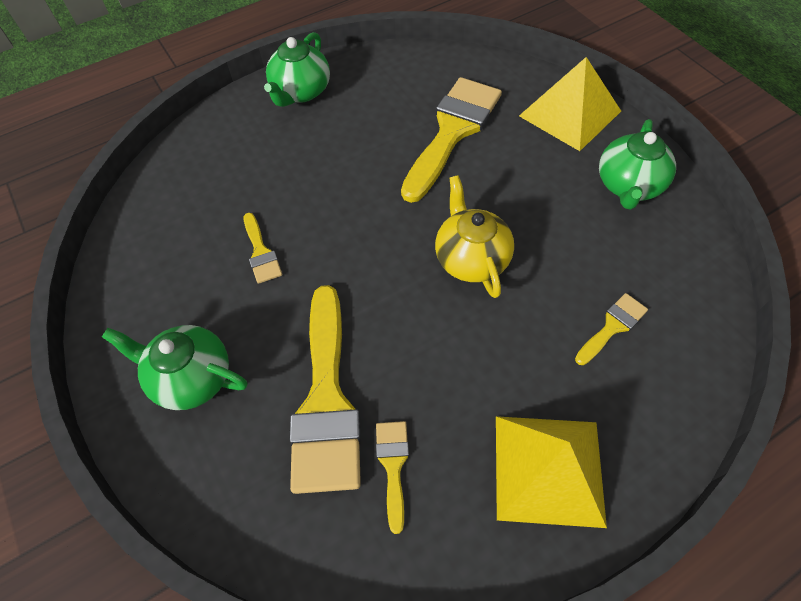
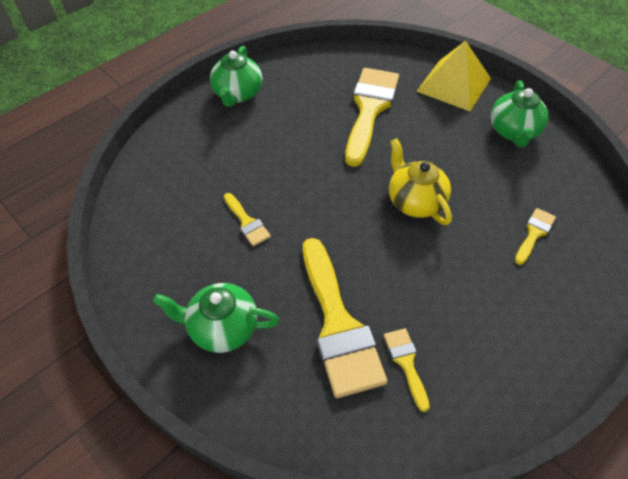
camera: 15 degrees left, 5 degrees down
yellow pyramid [496,416,607,528] -> none

